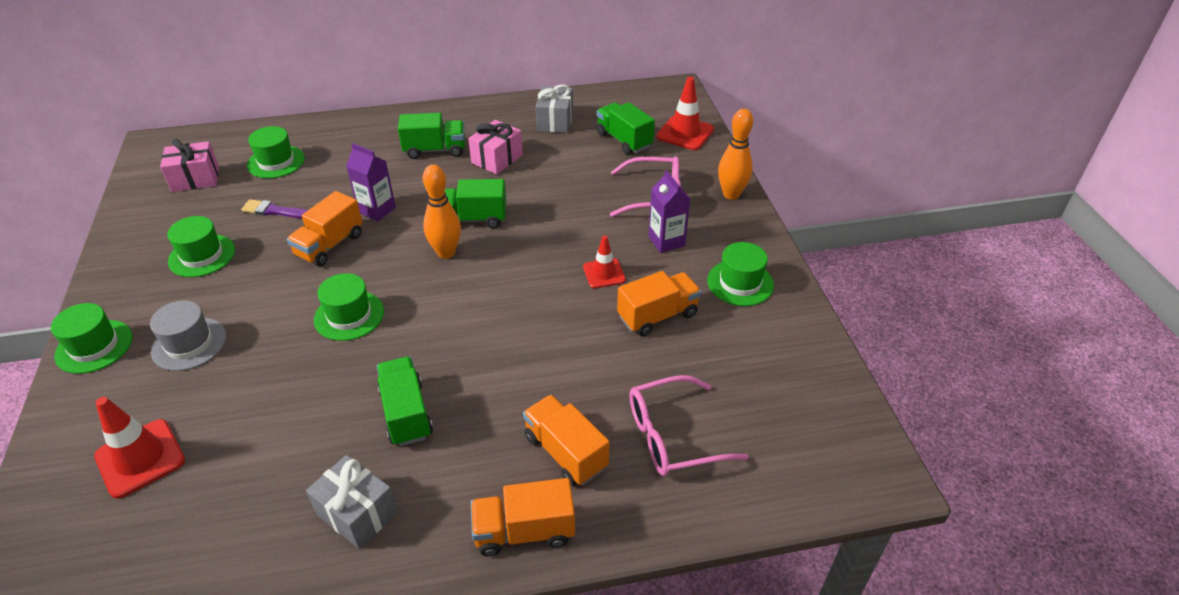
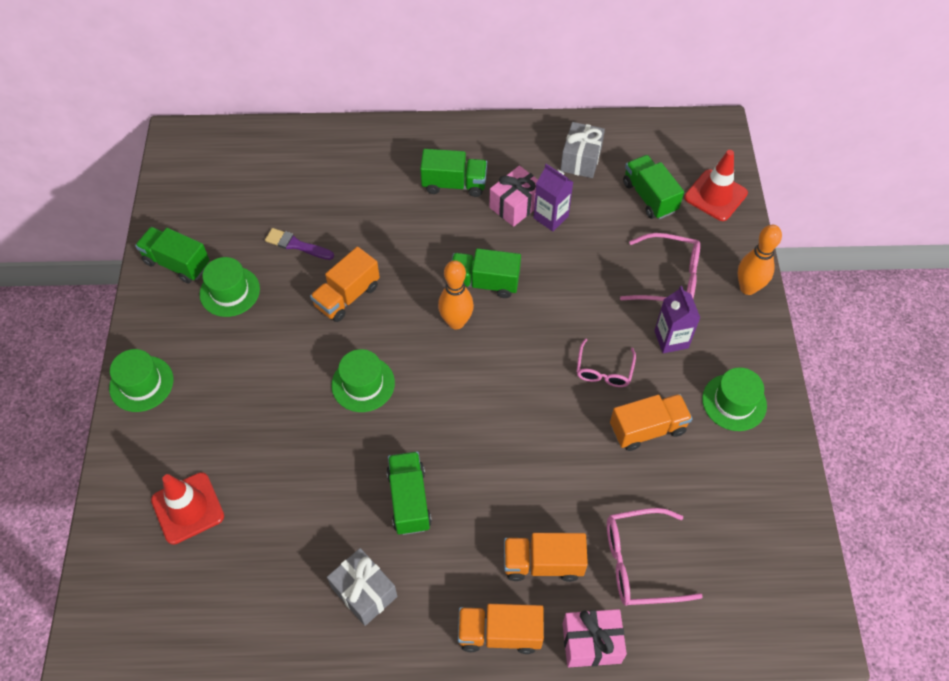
camera: 10 degrees right, 15 degrees up
grey hat [150,301,226,371] -> none
pink gift [160,139,219,192] -> pink gift moved to [563,609,627,667]
green hat [247,126,305,178] -> none
purple carton [346,143,396,221] -> purple carton moved to [533,164,573,231]
orange truck [523,395,610,486] -> orange truck turned 60 degrees counterclockwise [504,533,588,582]
red traffic cone [583,235,626,288] -> pink glasses [576,339,636,387]
none -> green truck [135,227,210,283]

